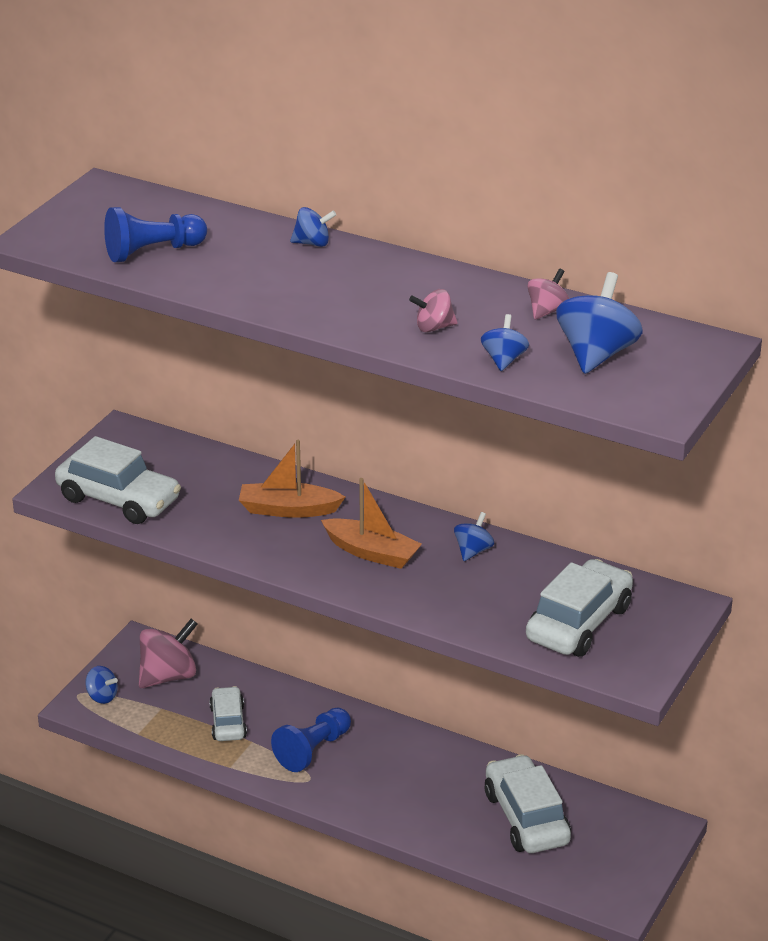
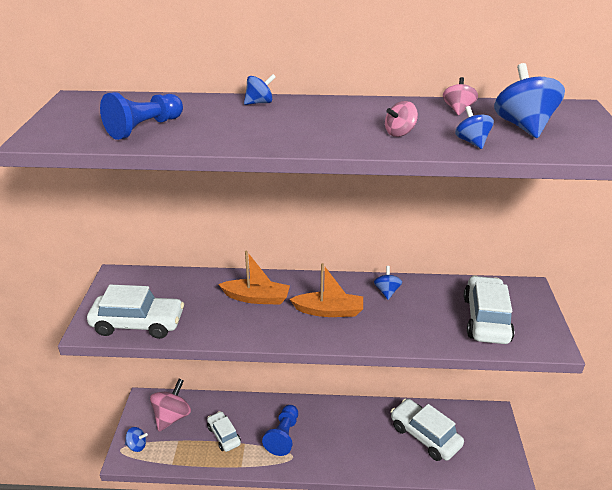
camera: 25 degrees left, 0 degrees up
orange boat [239,440,345,518] -> orange boat turned 150 degrees counterclockwise [218,251,290,305]

